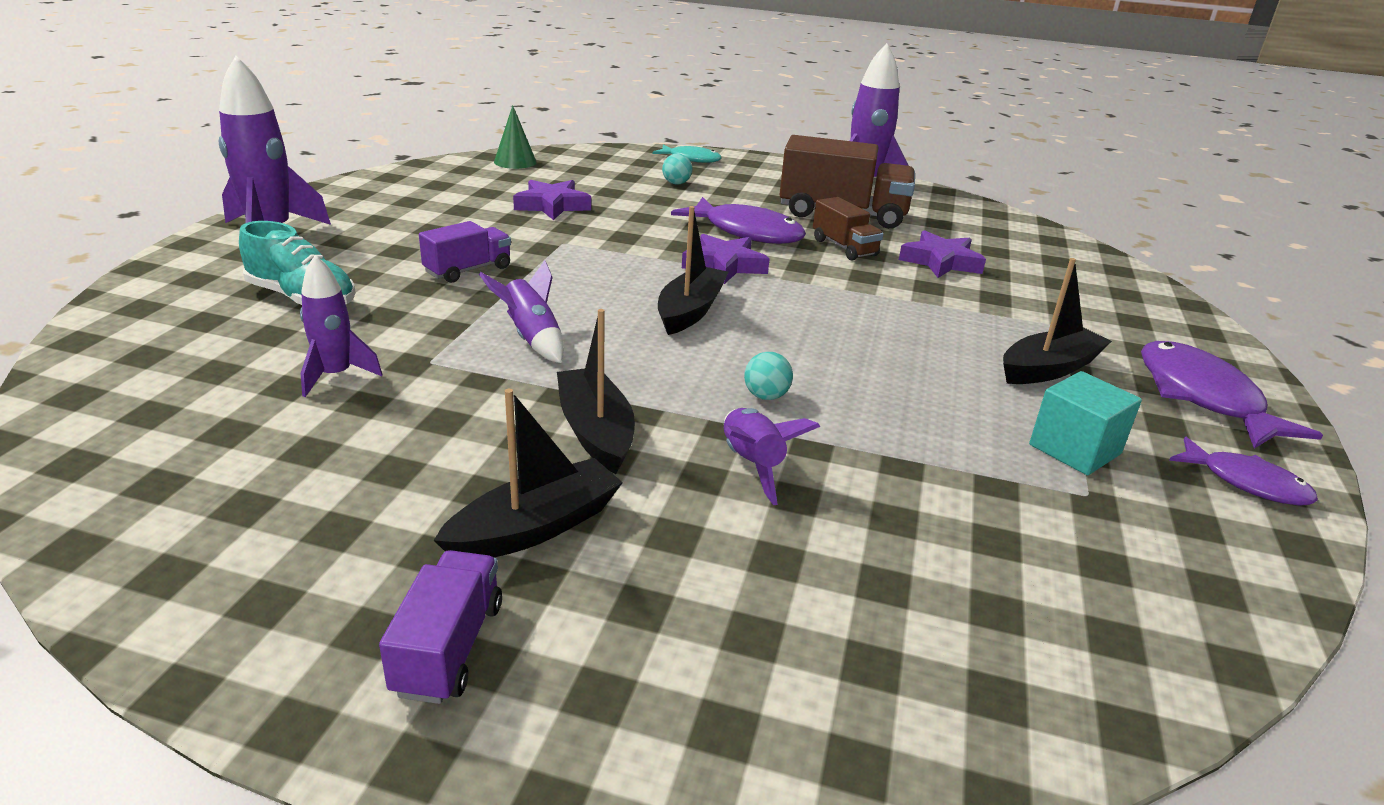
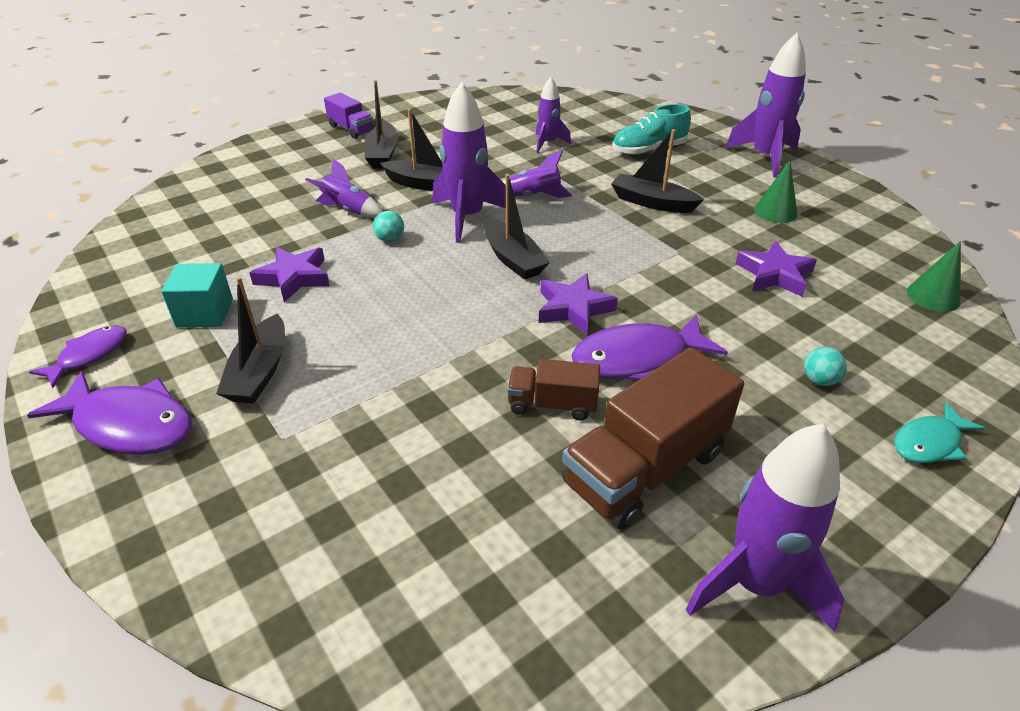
camera: 130 degrees right, 10 degrees up
purple truck [419,221,511,283] -> black boat [611,129,704,213]
purple star [899,230,986,278] -> purple star moved to [249,247,330,302]
purple fish [1169,437,1318,506] -> purple fish turned 135 degrees clockwise [29,325,127,388]
none -> purple rocket [432,82,506,243]
none -> green cone [754,160,798,223]

